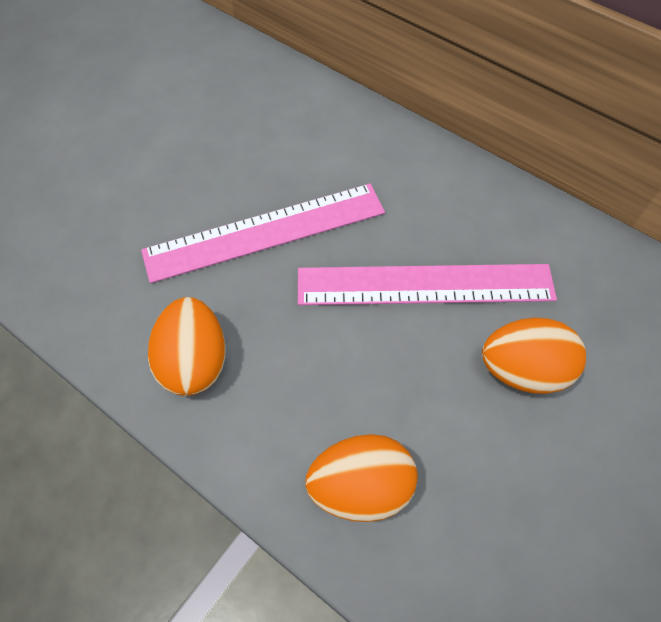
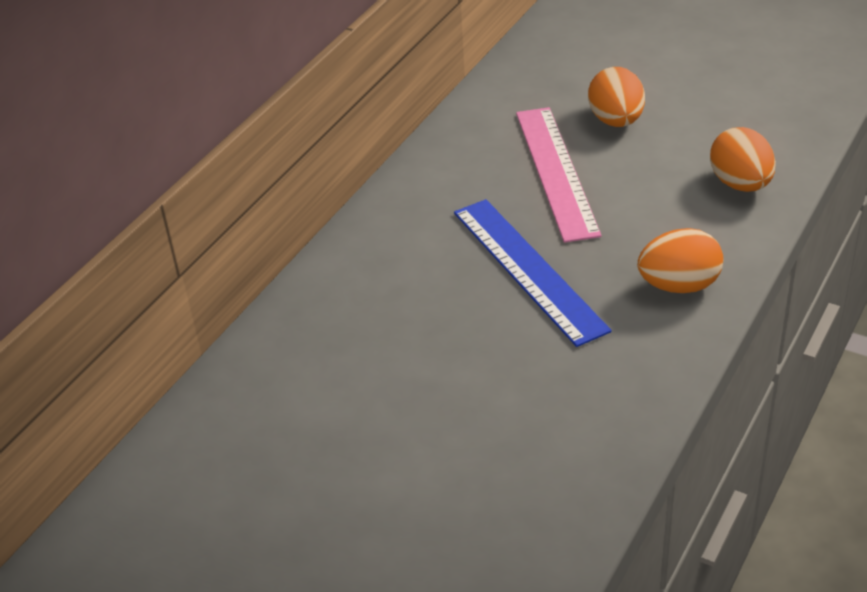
camera: 95 degrees left, 20 degrees down
pink ruler [141,184,385,283] -> blue ruler [454,199,612,347]

